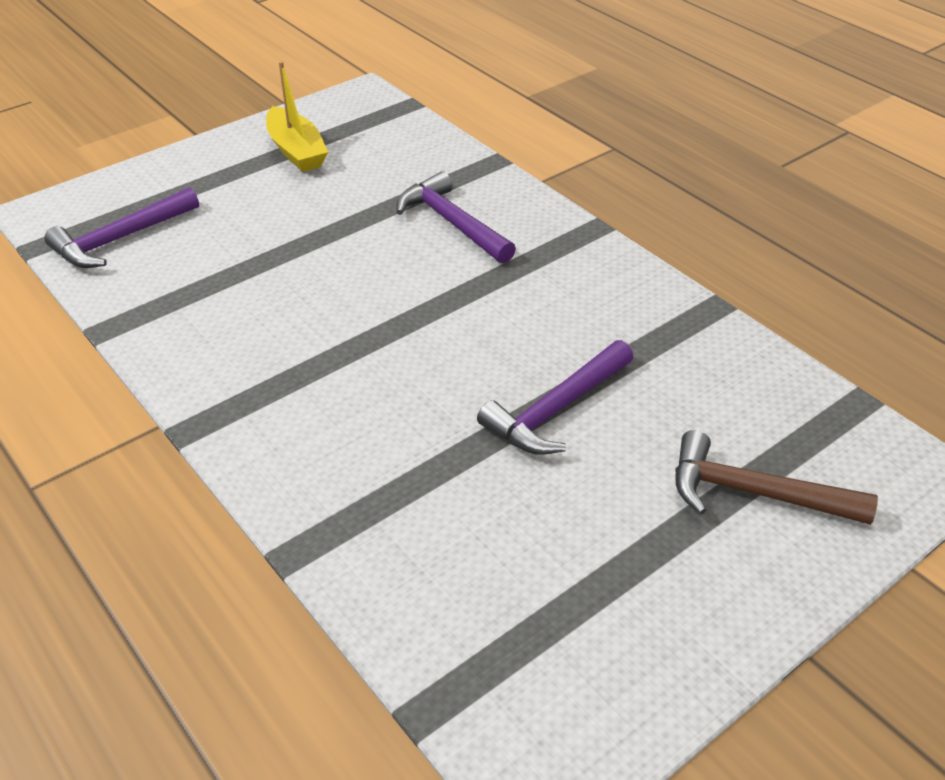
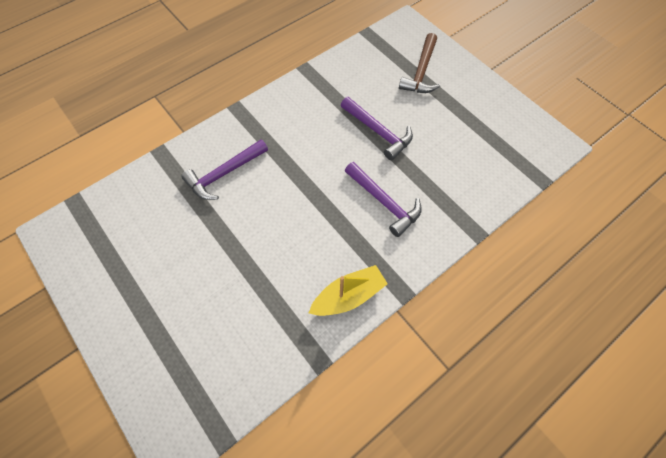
camera: 90 degrees left, 20 degrees up
purple hammer [44,187,199,268] -> purple hammer moved to [345,162,422,237]
yellow boat [266,61,328,172] -> yellow boat moved to [309,265,388,316]

